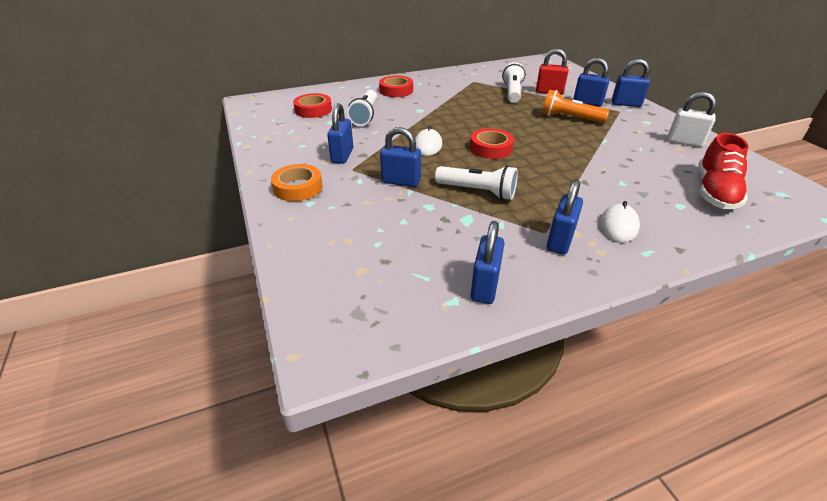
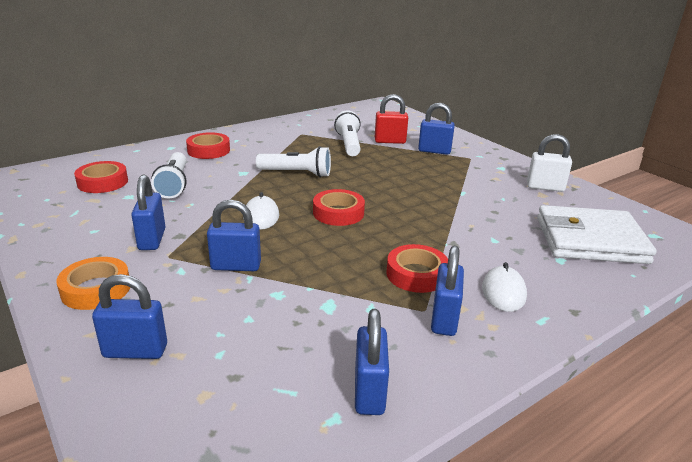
camera: 15 degrees left, 10 degrees down
white flashlight [435,166,518,200] -> white flashlight moved to [256,146,331,177]
orange flashlight [542,90,609,123] -> none
blue padlock [612,59,650,107] -> blue padlock moved to [92,274,167,359]
red shoe [698,133,748,209] -> white wallet [537,205,657,264]
none -> red tape [386,244,448,293]

